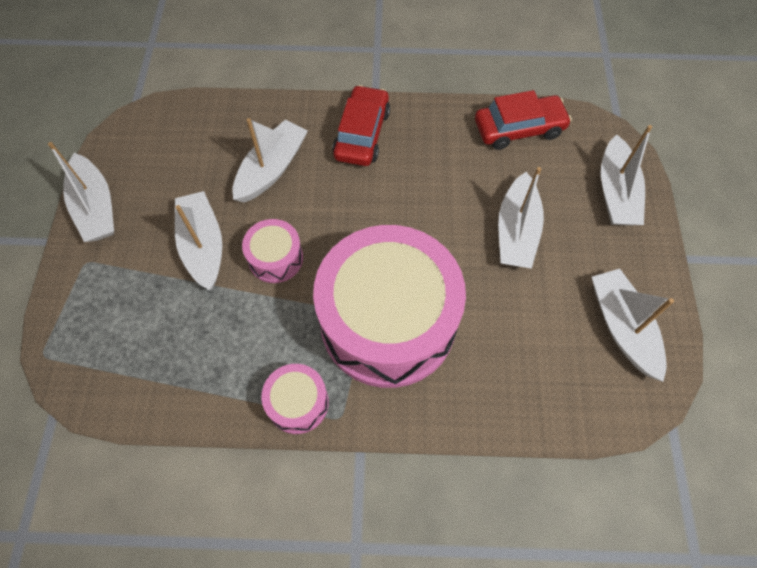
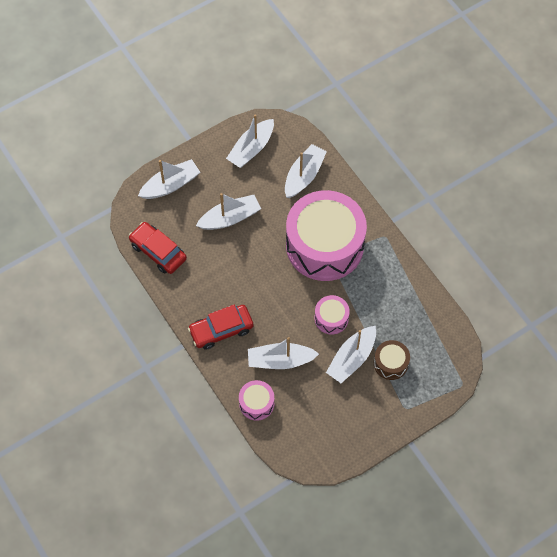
camera: 125 degrees left, 0 degrees up
white boat [48,142,114,242] -> white boat moved to [285,144,327,198]
pink drum [261,364,329,434] -> pink drum moved to [239,380,274,421]
none -> brown drum [374,340,410,380]

